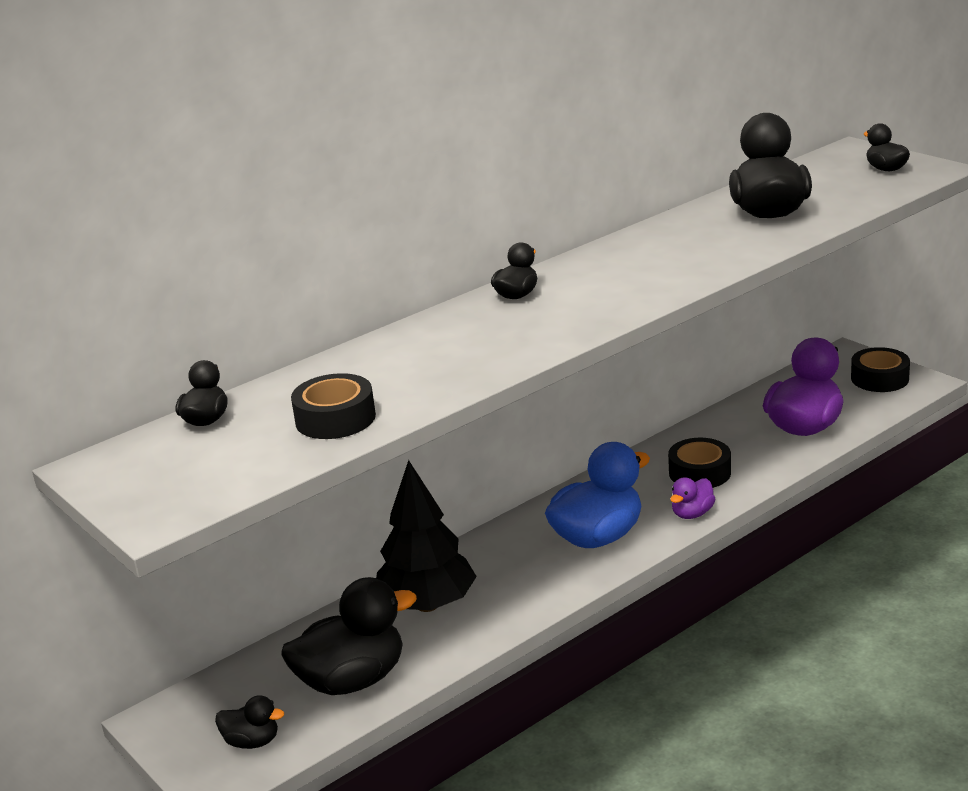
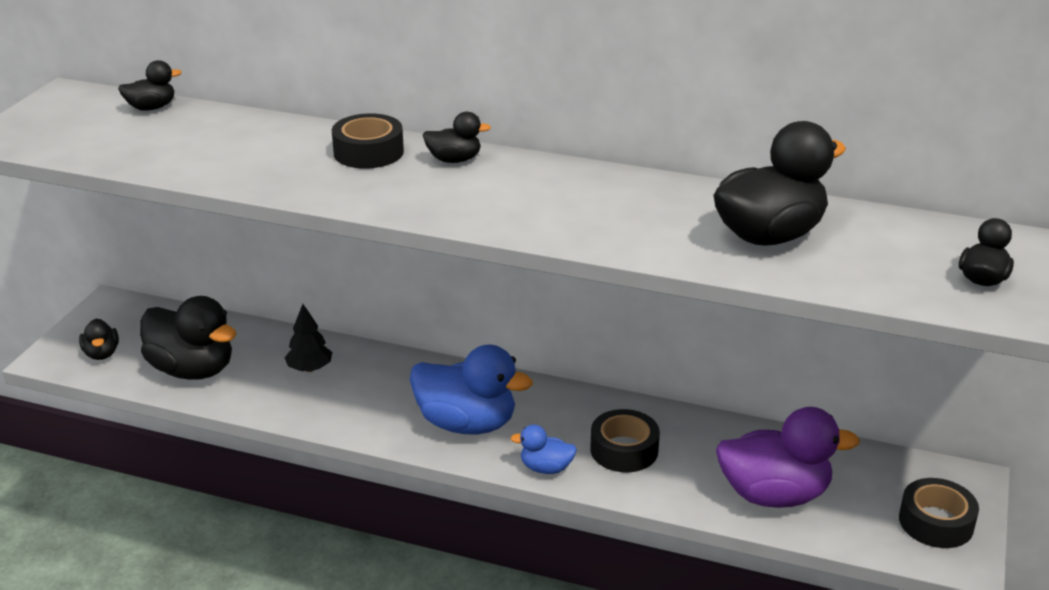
camera: 55 degrees right, 5 degrees up
black tape [291,373,376,439] -> black tape moved to [332,113,404,169]
black tree [376,460,477,612] -> black tree [284,304,332,372], size x0.51
purple duck [670,477,715,519] -> blue duck [510,425,577,474]

